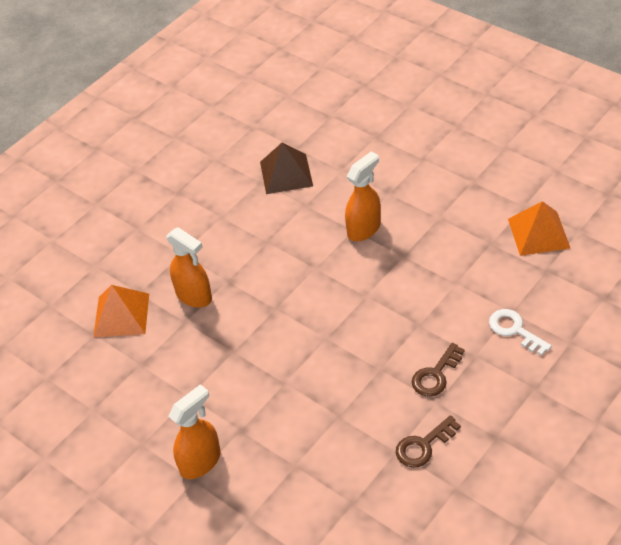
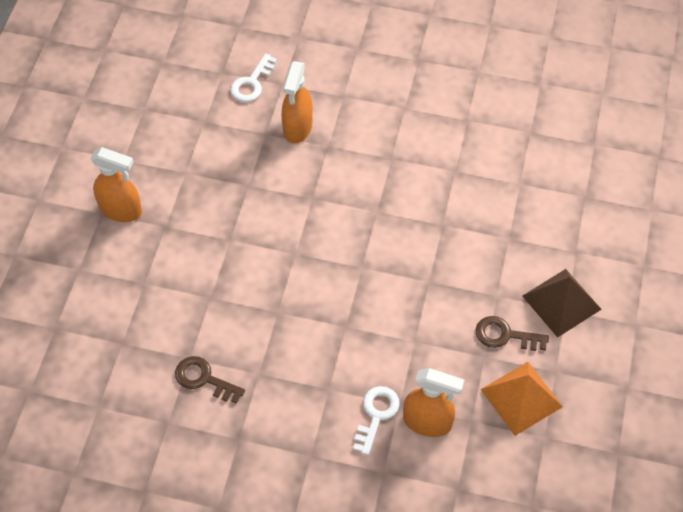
camera: 60 degrees right, 10 degrees up
orange pyramid [93,285,149,337] -> white key [230,53,277,102]
brown pyramid [260,142,313,194] -> brown pyramid moved to [523,269,602,338]
orange spray bottle [345,152,381,241] -> orange spray bottle moved to [403,368,464,437]
brown key [412,343,465,397] -> brown key moved to [475,316,549,351]

